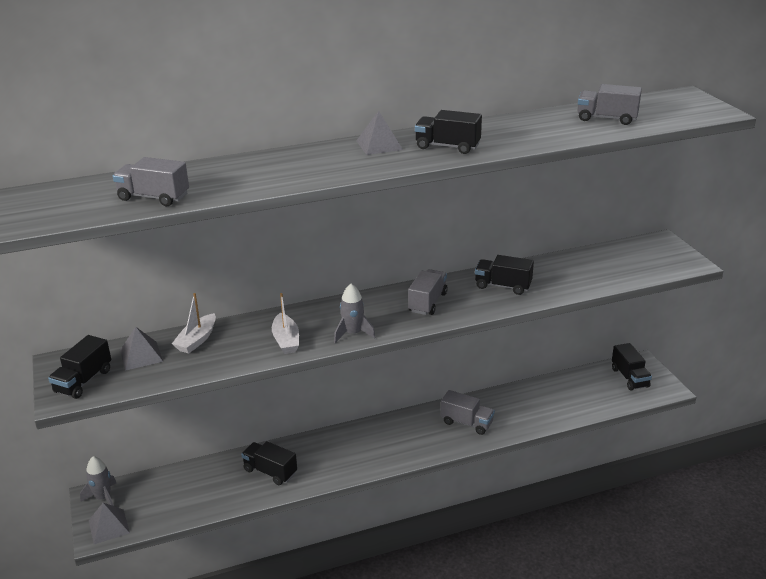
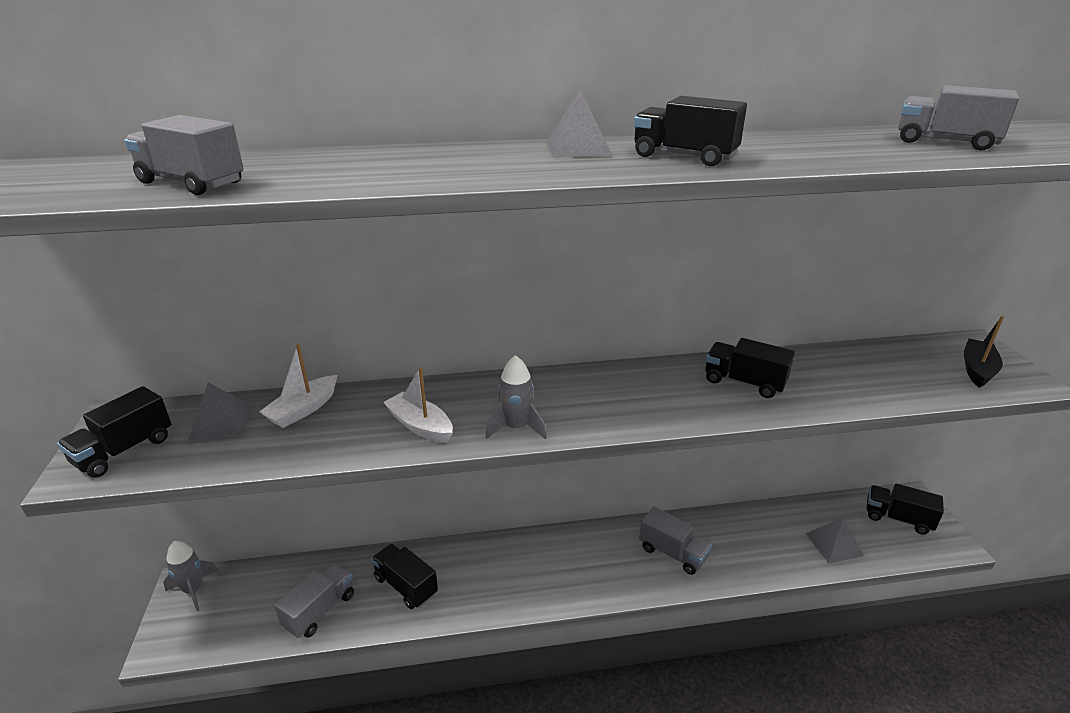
camera: 10 degrees right, 0 degrees up
grey pyramid [89,503,130,544] -> grey pyramid moved to [805,517,864,564]
white boat [272,293,299,354] -> white boat turned 135 degrees clockwise [383,367,453,443]
grey truck [408,269,448,315] -> grey truck moved to [274,563,354,638]
black truck [612,343,652,391] -> black truck turned 120 degrees clockwise [867,484,944,535]
none -> black boat [964,316,1004,388]

